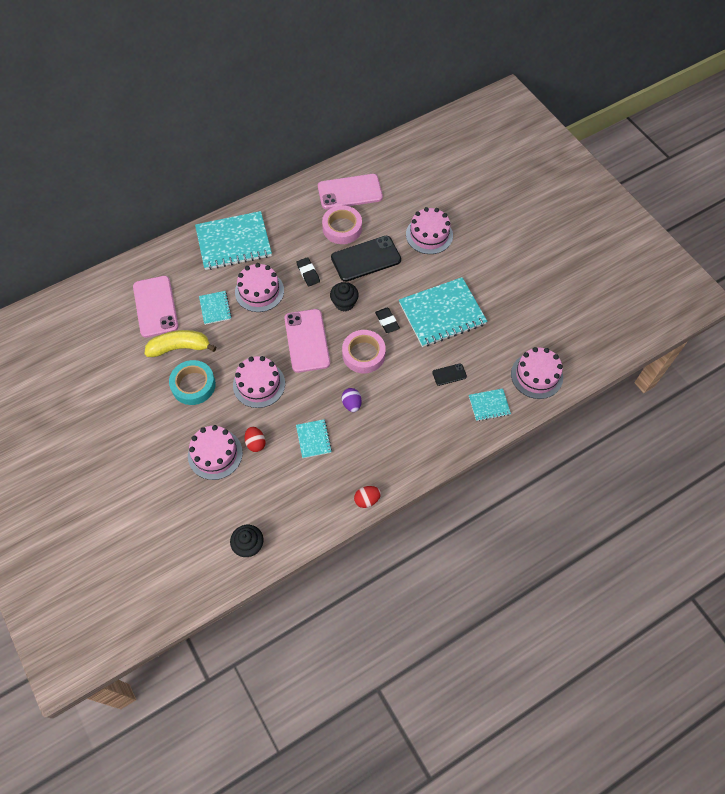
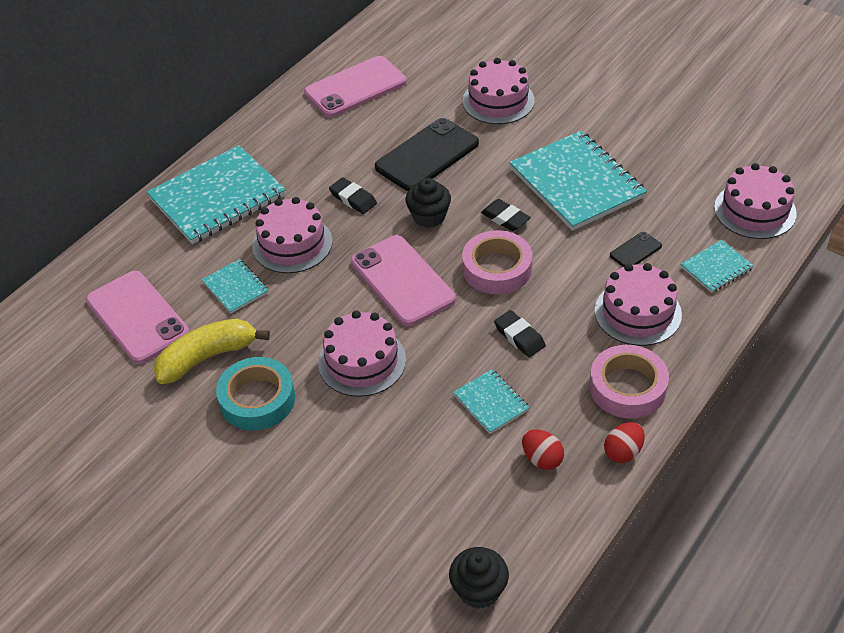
camera: 20 degrees left, 15 degrees down
pink cake [188,425,243,480] -> pink cake moved to [595,263,682,346]
red egg [244,426,266,452] -> red egg moved to [522,429,564,470]
pink tape [322,205,362,244] -> pink tape moved to [590,345,669,419]
purple egg [342,388,362,412] -> black eraser [494,310,546,357]
turquoise notebook [399,277,487,347] -> turquoise notebook turned 75 degrees counterclockwise [509,131,647,231]

